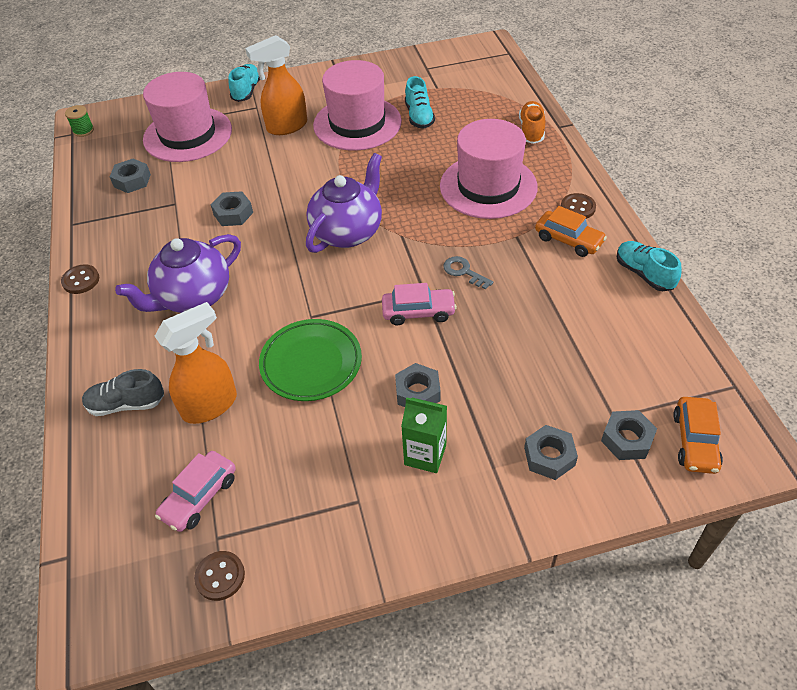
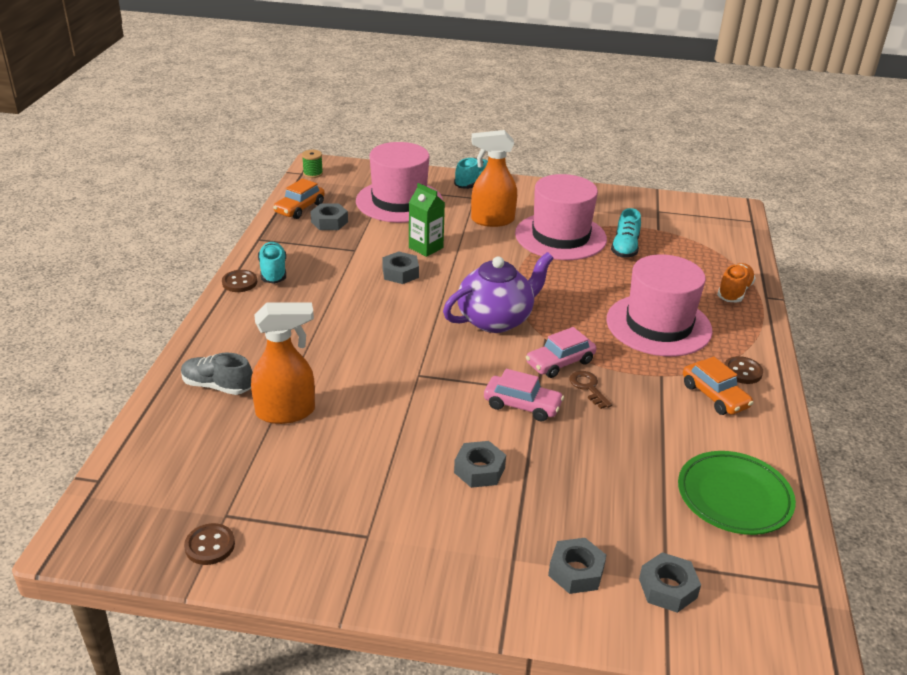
camera: 20 degrees right, 15 degrees down
purple teapot [115,234,241,313] -> none
pink car [155,451,236,532] -> pink car moved to [526,327,596,378]
green plate [259,319,362,401] -> green plate moved to [678,451,796,535]
green carton [401,397,447,473] -> green carton moved to [409,183,445,257]
grey key [443,256,493,290] -> brown key [569,371,612,409]
turquoise shoe [617,241,682,291] -> turquoise shoe moved to [258,242,286,284]
orange car [673,397,723,474] -> orange car moved to [273,178,325,219]

